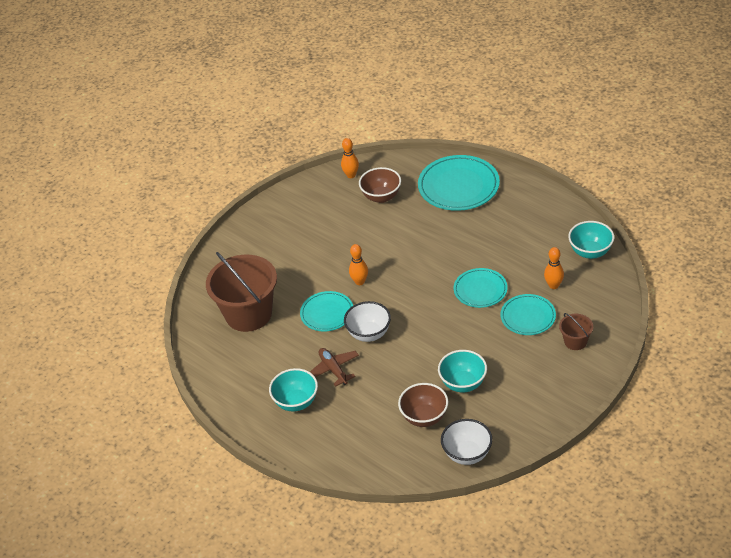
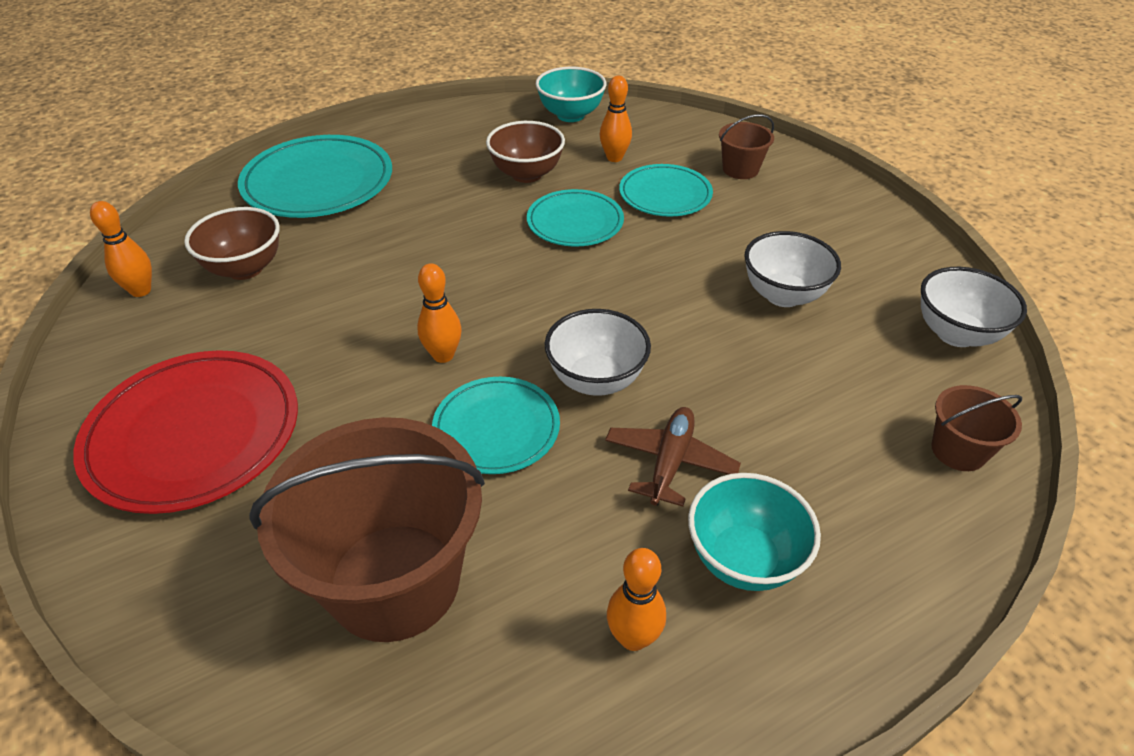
camera: 75 degrees left, 0 degrees up
brown plane [310,348,359,387] -> brown plane turned 120 degrees clockwise [605,407,741,507]
brown bowl [398,383,448,427] -> brown bowl moved to [486,121,565,183]
turquoise bowl [438,350,487,392] -> white bowl [744,231,841,307]
none -> red plate [73,350,298,514]
none -> orange bowling pin [607,548,666,651]
none -> brown bucket [931,385,1022,471]

